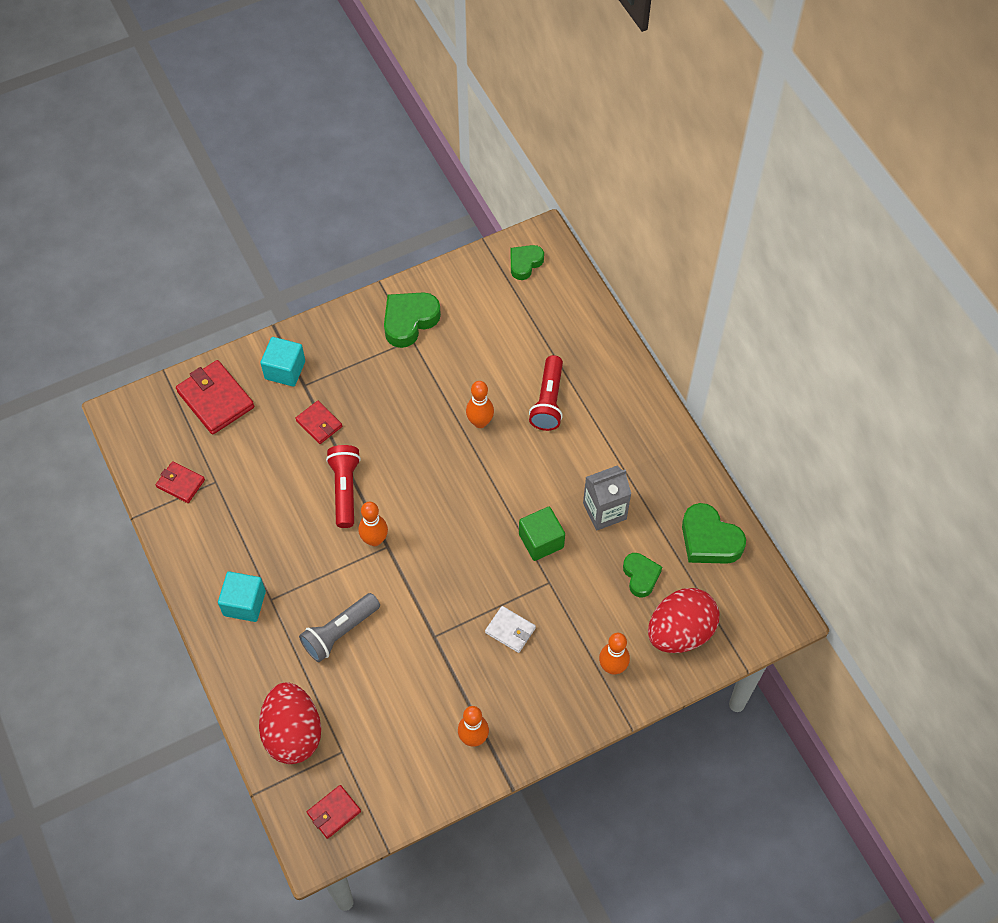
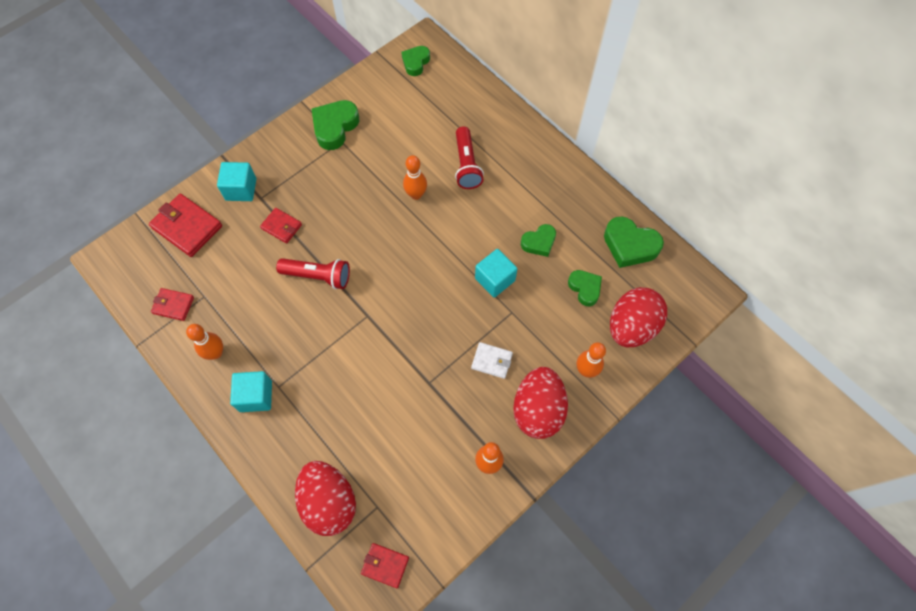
camera: 15 degrees left, 5 degrees up
grey flashlight [299,593,380,662] -> none
red wallet [307,785,361,839] -> red wallet turned 75 degrees clockwise [361,543,409,588]
red flashlight [326,445,361,528] -> red flashlight turned 120 degrees clockwise [276,258,350,289]
orange bowling pin [358,502,388,546] -> orange bowling pin moved to [186,324,223,360]
green cube [519,507,565,561] -> turquoise cube [475,249,517,298]
grey carton [583,466,631,531] -> green heart [521,224,556,257]
none -> red egg [513,367,568,439]

